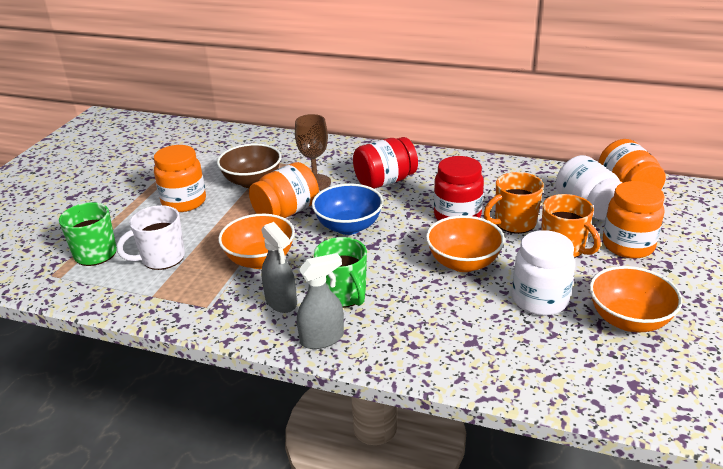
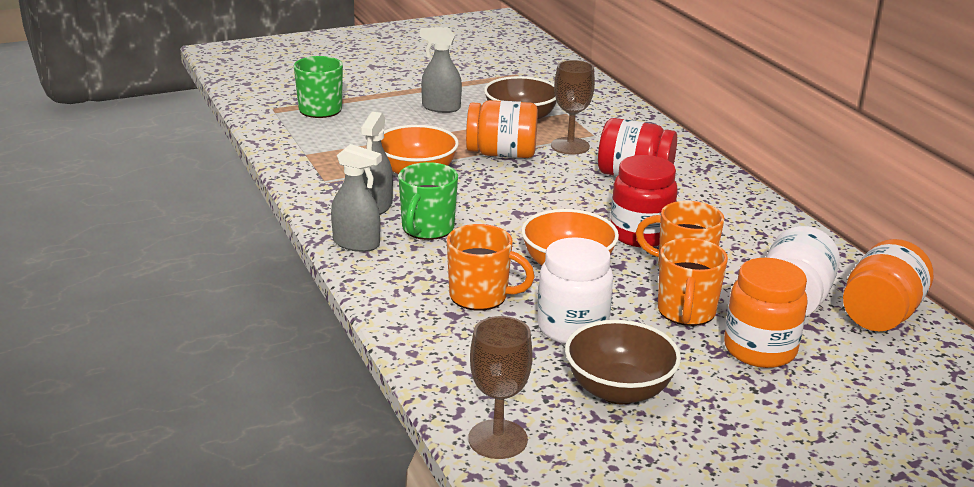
camera: 45 degrees right, 5 degrees down
white mug [117,205,185,270] -> none
orange jar [154,145,206,212] -> grey spray bottle [419,27,462,113]
blue bowl [312,184,383,235] -> none
orange bowl [590,266,682,332] -> brown bowl [565,320,681,404]
none -> orange mug [447,224,535,311]
none -> brown goblet [468,316,533,459]

